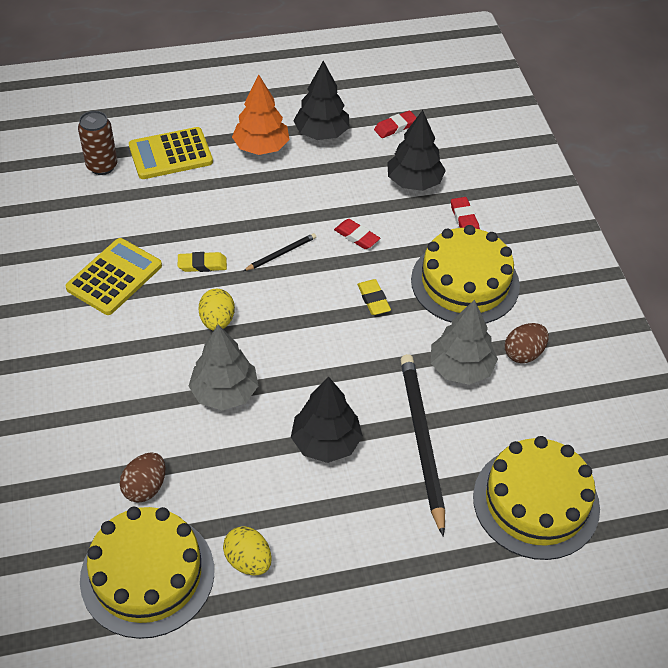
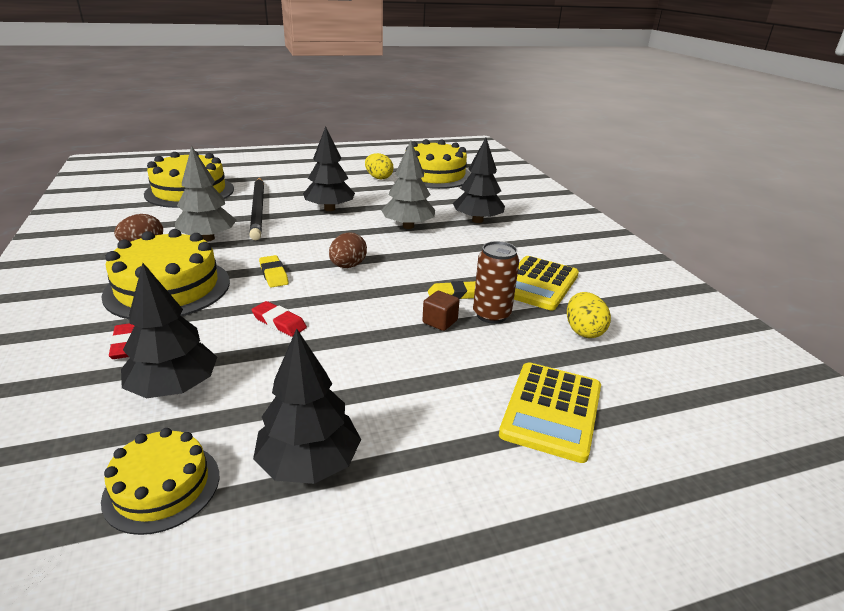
camera: 175 degrees right, 20 degrees down
brown can [78,111,118,175] -> brown can moved to [473,241,519,324]
brown egg [120,453,165,503] -> brown egg moved to [329,232,367,268]
yellow calculator [129,127,213,179] -> yellow calculator turned 135 degrees clockwise [499,362,601,463]
yellow egg [198,288,235,331] -> yellow egg moved to [567,292,611,338]
orange tree [232,75,290,155] -> none
black pencil [243,233,316,271] -> none
red eraser [374,111,417,138] -> yellow cake [101,428,219,535]
none -> brown cube [423,291,460,331]
none -> black tree [453,138,505,223]

